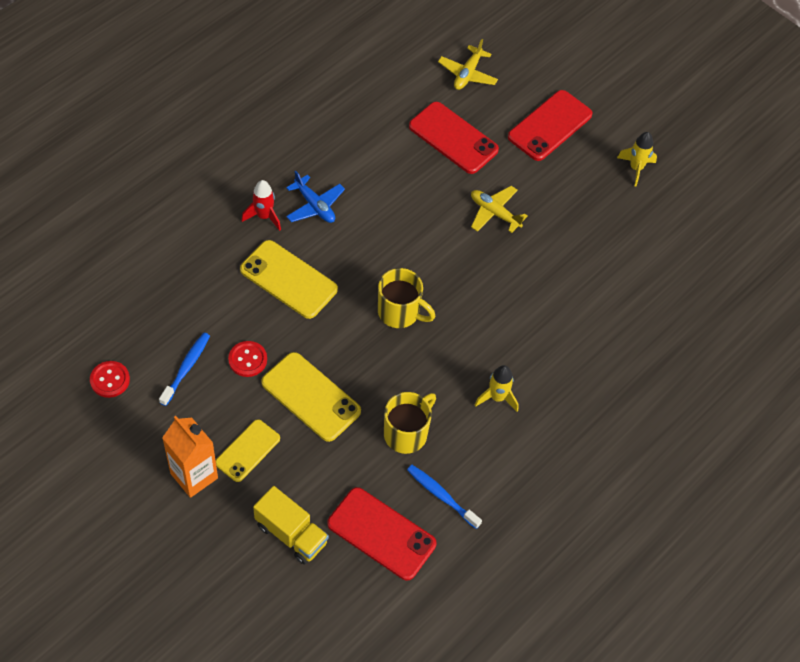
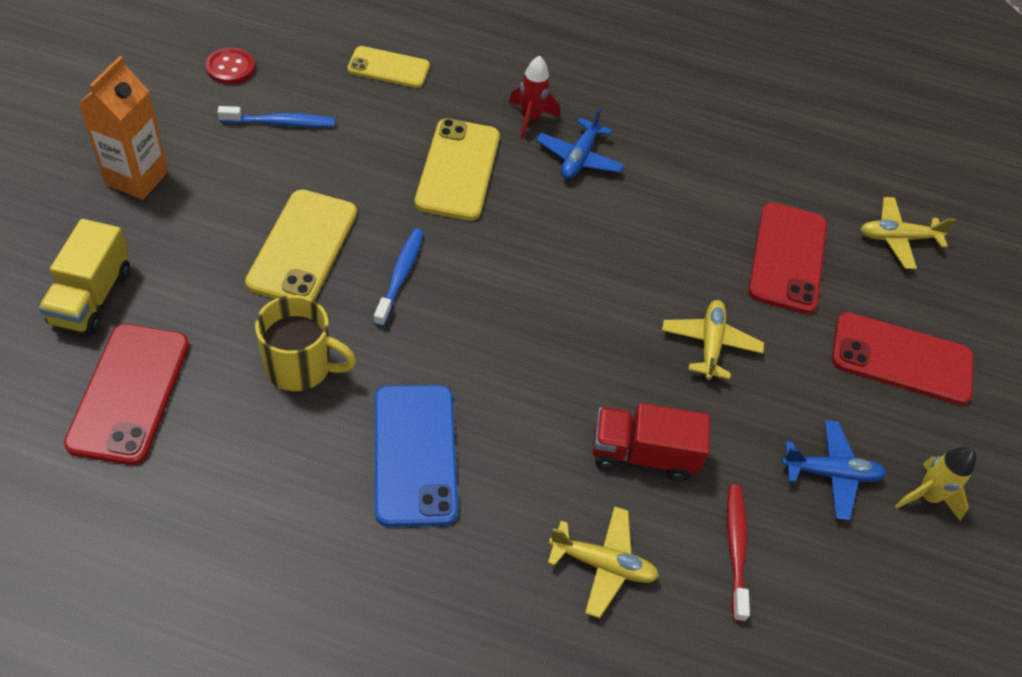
camera: 60 degrees right, 5 degrees down
yellow phone [216,419,280,482] -> yellow phone moved to [347,46,430,88]
red button [228,341,267,377] -> none
yellow mug [378,268,436,328] -> none
blue toothbrush [407,465,482,529] -> blue toothbrush moved to [373,229,424,327]
yellow rocket [475,365,518,412] -> blue phone [375,385,458,527]
none -> yellow plane [548,506,659,618]
none -> red truck [593,403,710,481]
none -> red toothbrush [727,484,750,622]
none -> blue plane [782,420,886,520]

